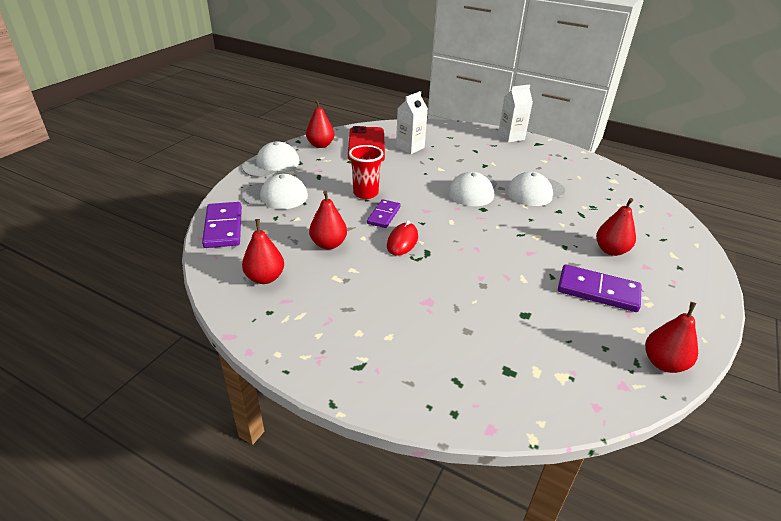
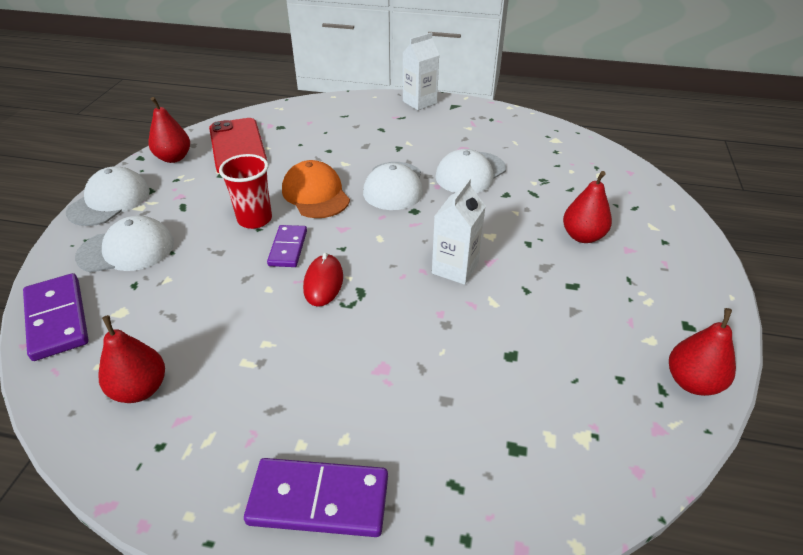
camera: 15 degrees left, 5 degrees up
red pear [309,190,347,249] -> none
white carton [396,91,428,154] -> white carton moved to [432,178,486,285]
purple domino [558,264,641,312] -> purple domino moved to [244,458,388,537]
none -> orange cap [282,160,350,218]

